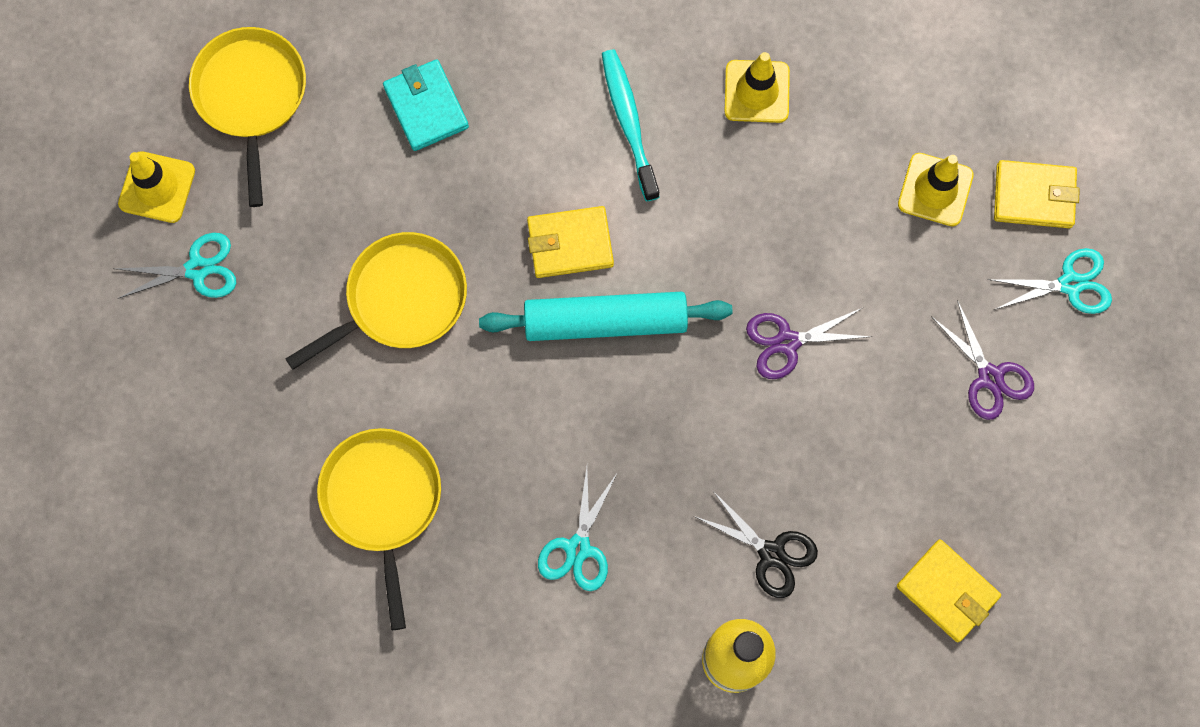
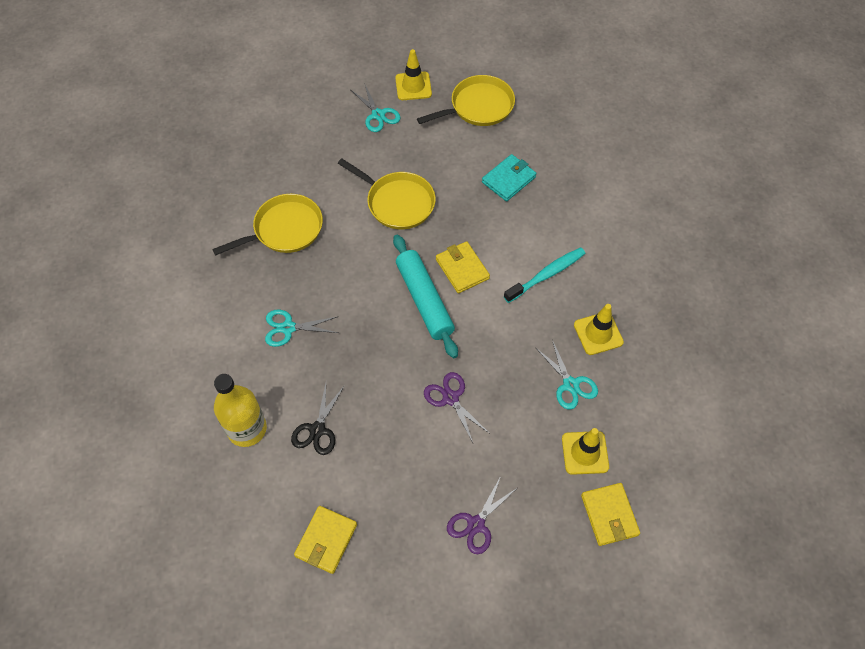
camera: 70 degrees right, 15 degrees down
turquoise scissors [988,248,1112,314] -> turquoise scissors moved to [535,340,598,410]

